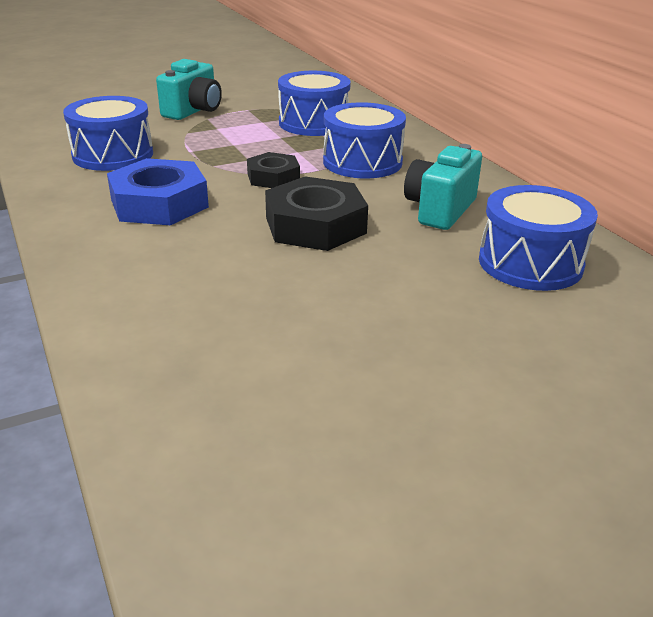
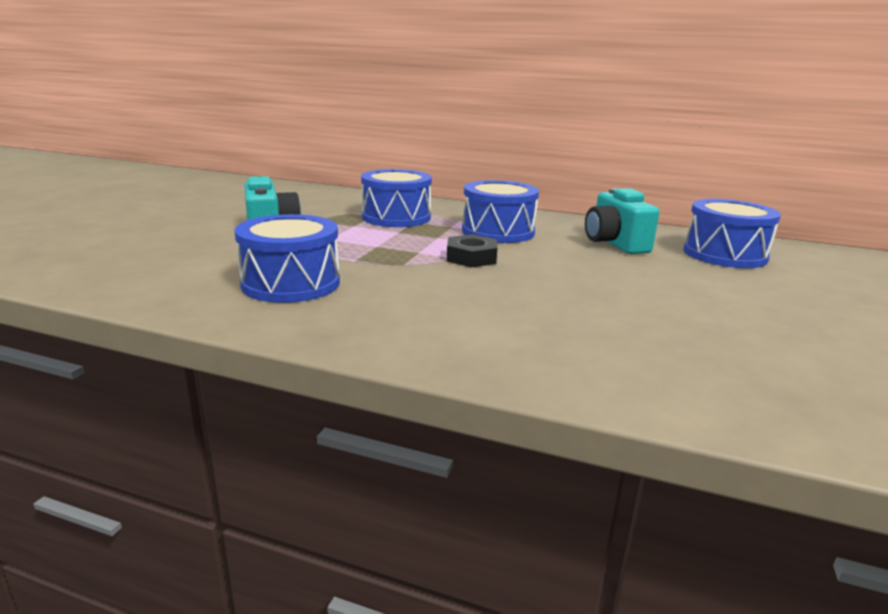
camera: 45 degrees left, 10 degrees down
blue nut [107,158,209,225] -> none
black nut [265,176,368,251] -> none

